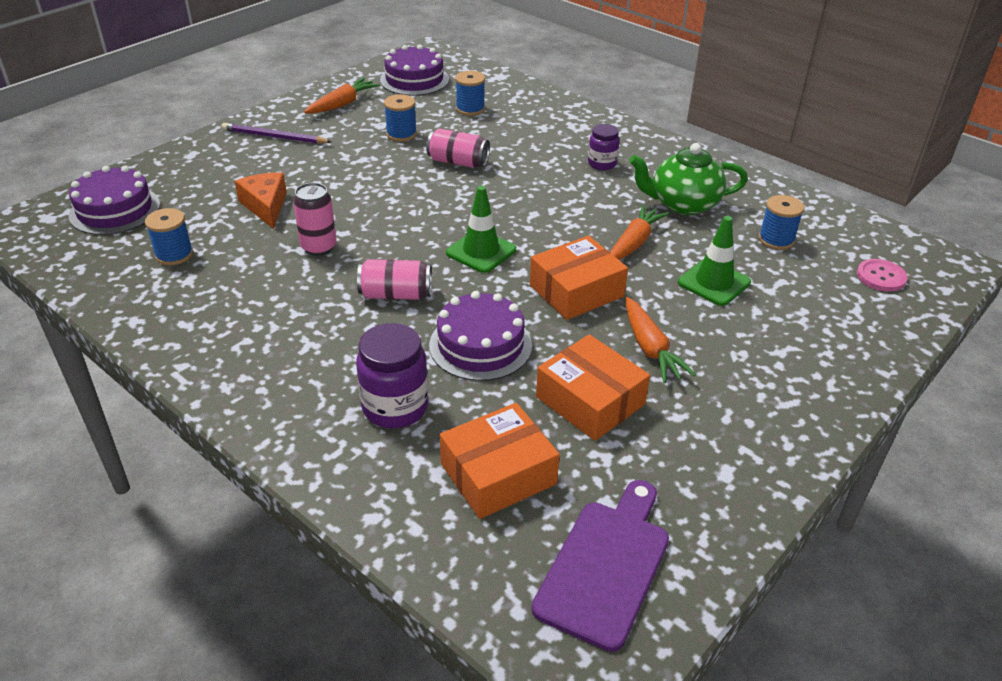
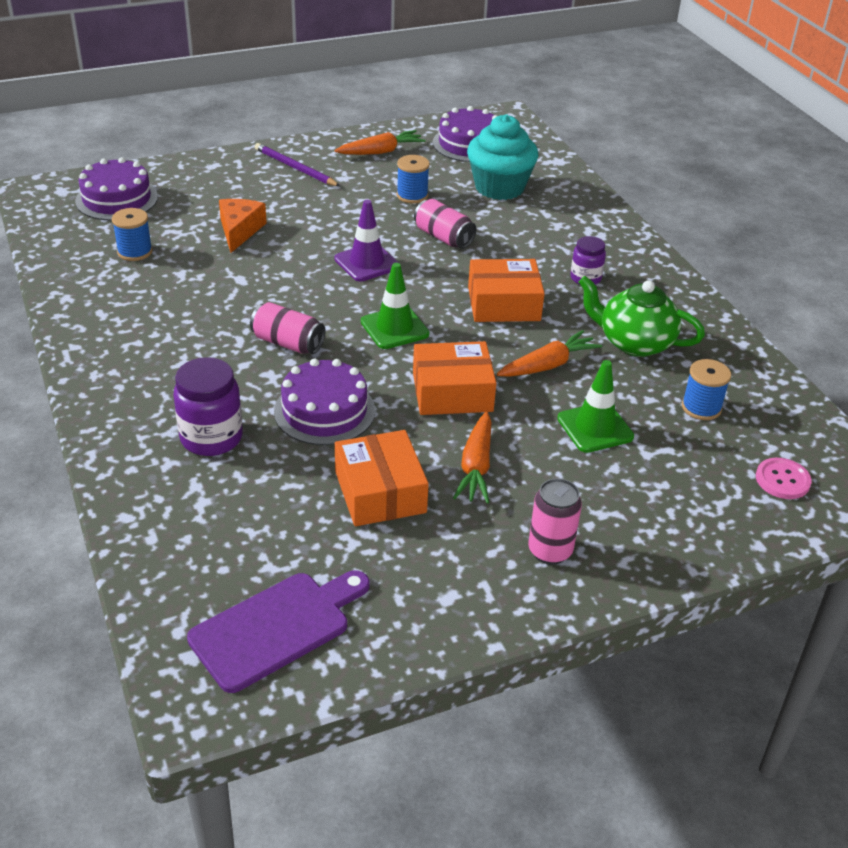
camera: 25 degrees right, 0 degrees up
pink can [293,183,336,256] -> pink can moved to [528,478,582,565]
orange box [440,403,560,519] -> orange box moved to [468,259,545,322]
blue spool [455,71,485,116] -> turquoise cupcake [467,114,538,200]
none -> purple traffic cone [335,200,399,282]

